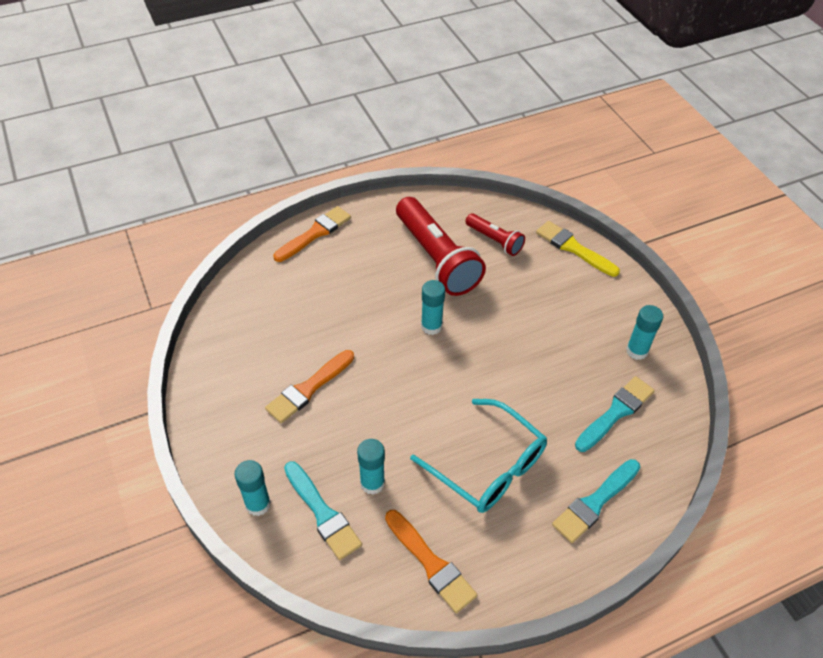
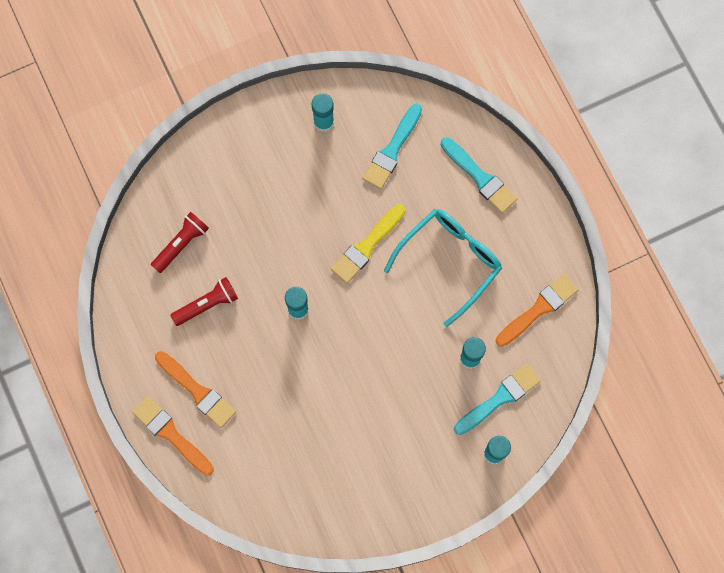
camera: 90 degrees left, 25 degrees up
orange brush [265,350,354,423] -> orange brush moved to [155,351,236,428]
red flashlight [396,197,486,296] -> red flashlight [170,277,238,326], size x0.52
yellow brush [536,221,620,277] -> yellow brush moved to [331,204,406,283]
turquoise brush [575,376,655,452] -> turquoise brush turned 105 degrees counterclockwise [363,104,422,189]

